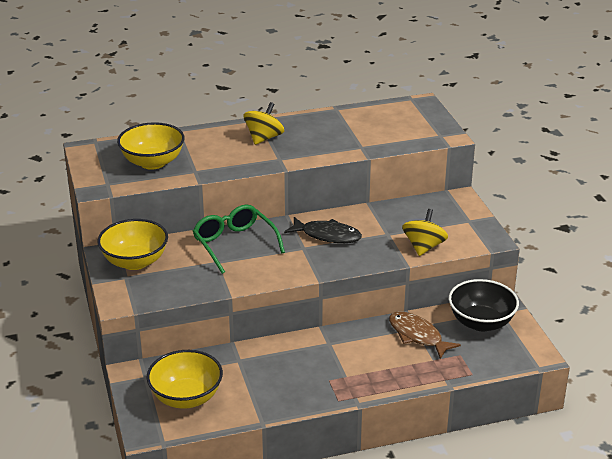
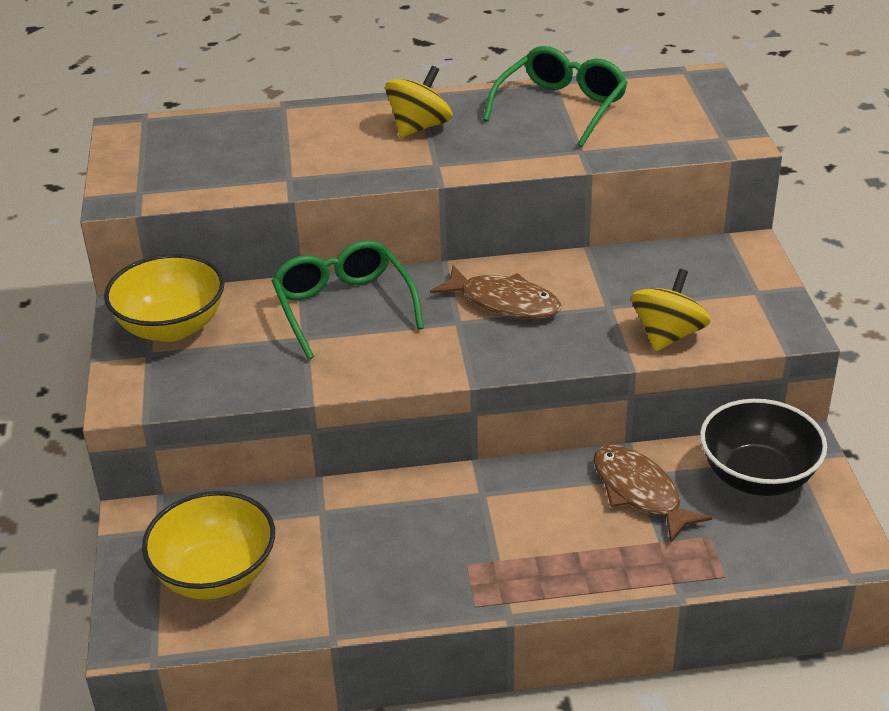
camera: 10 degrees right, 5 degrees up
yellow bowl [117,122,185,170] -> none
black fish [284,217,362,243] -> brown fish [430,265,562,319]
none -> green glasses [483,46,628,147]

